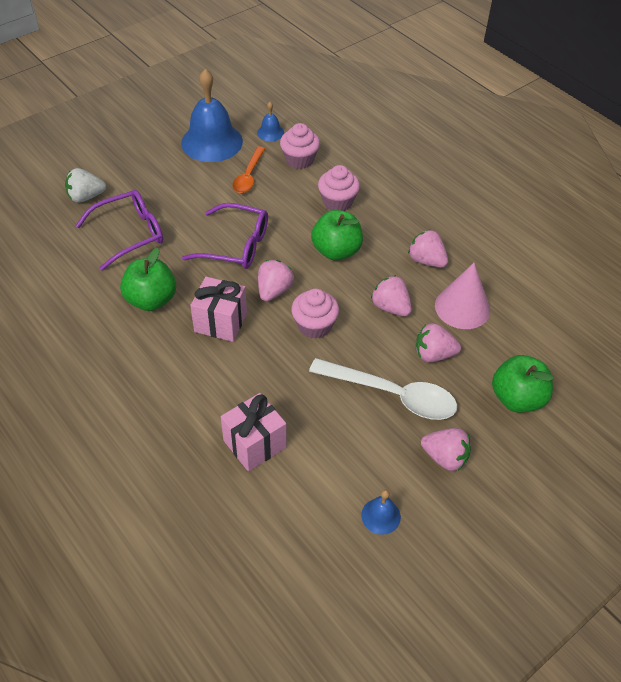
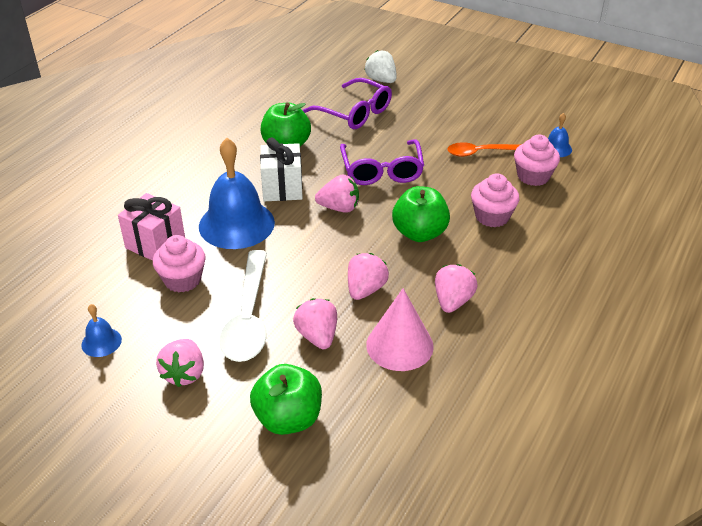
camera: 70 degrees right, 10 degrees down
blue bell [181,69,243,162] -> blue bell moved to [199,138,275,249]
pink gift [190,277,247,342] -> white gift [260,137,303,201]
pink cupcake [291,289,339,339] -> pink cupcake moved to [153,235,206,292]

